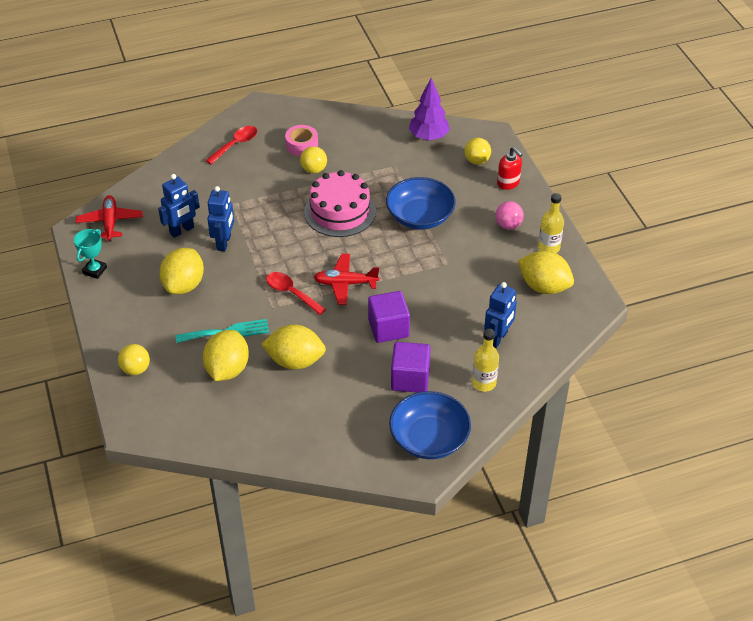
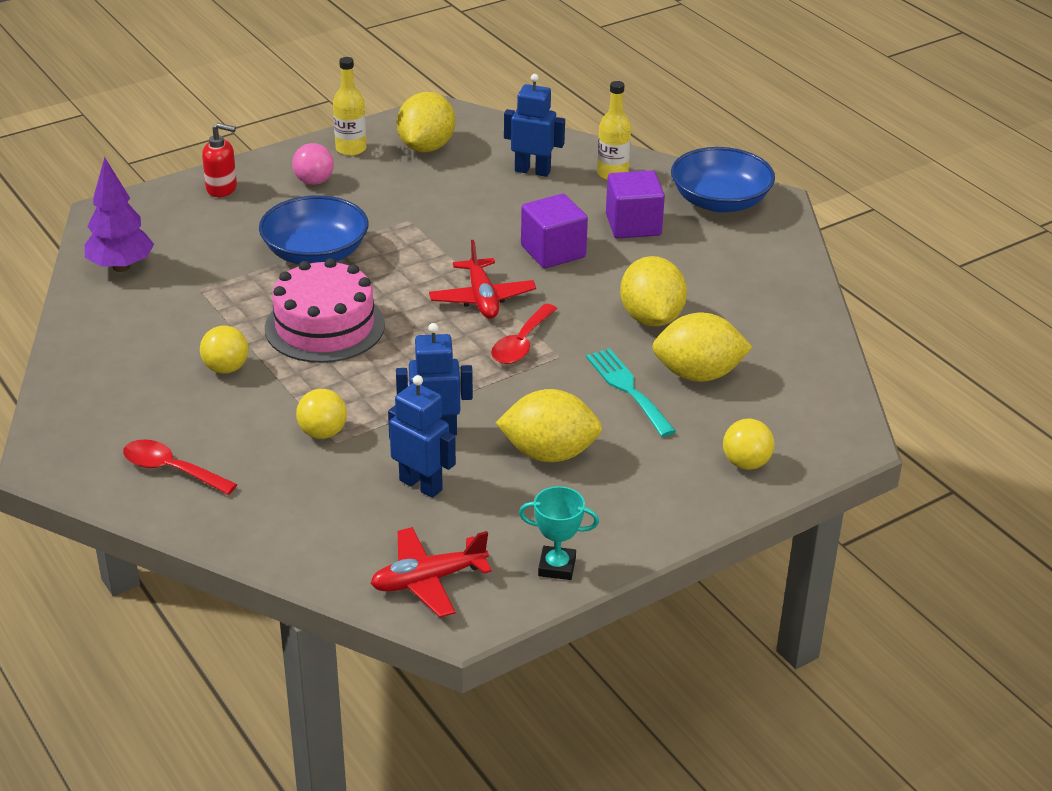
camera: 105 degrees left, 10 degrees down
pink tape [285,125,318,156] -> none
yellow ball [464,138,491,165] -> yellow ball moved to [296,389,347,439]
red soap dispenser [497,147,522,190] -> red soap dispenser turned 60 degrees clockwise [202,123,237,197]

